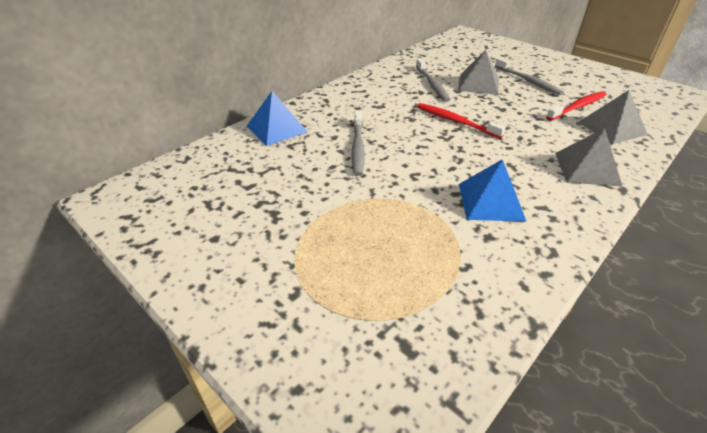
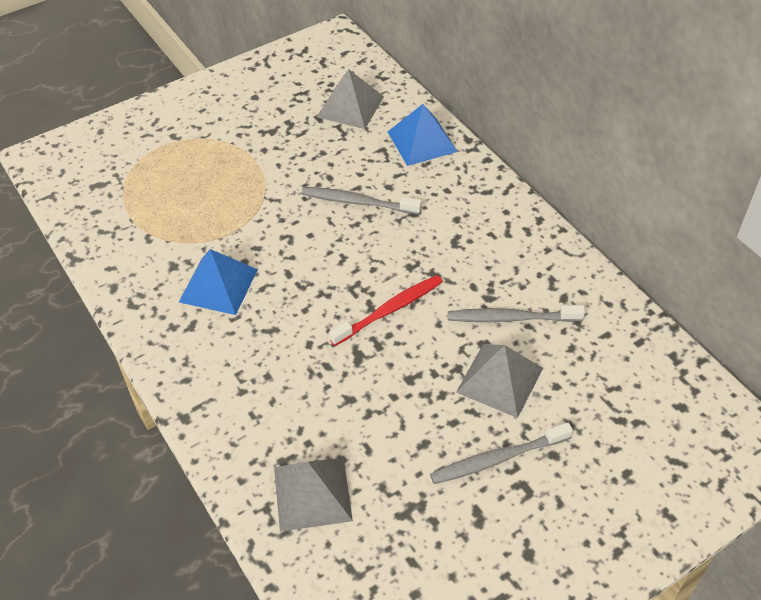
camera: 105 degrees right, 10 degrees up
red toothbrush [546,91,607,121] -> none
grey pyramid [555,128,623,187] -> grey pyramid moved to [317,69,384,129]

